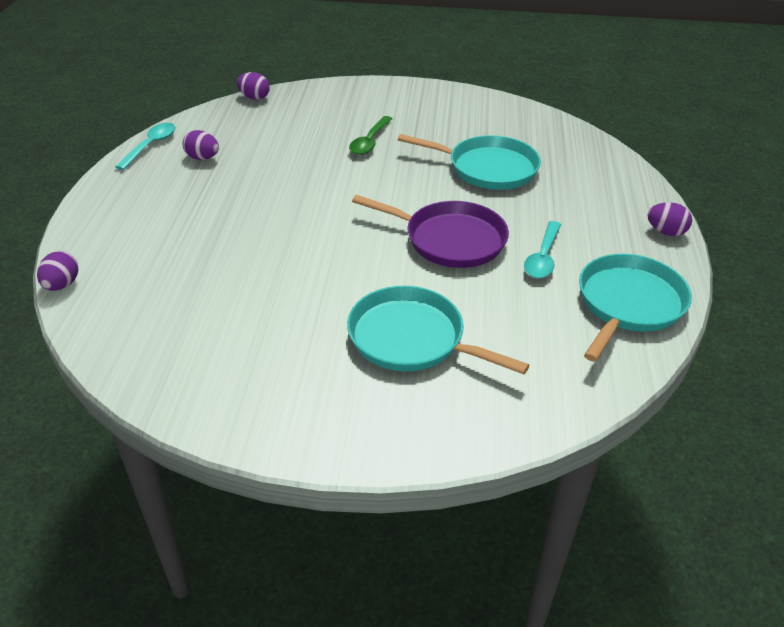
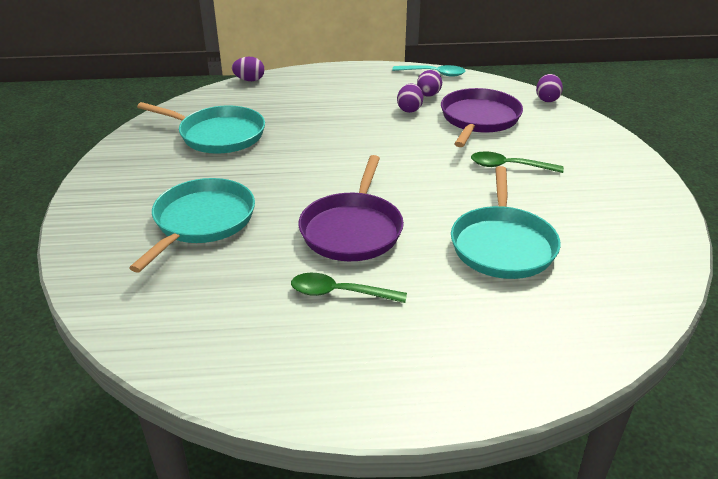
camera: 80 degrees right, 5 degrees down
turquoise spoon [524,221,561,278] -> green spoon [291,273,407,303]
turquoise pan [579,254,692,362] -> turquoise pan moved to [137,102,265,154]
purple egg [647,202,692,236] -> purple egg moved to [397,84,423,113]
none -> purple pan [441,88,523,147]

